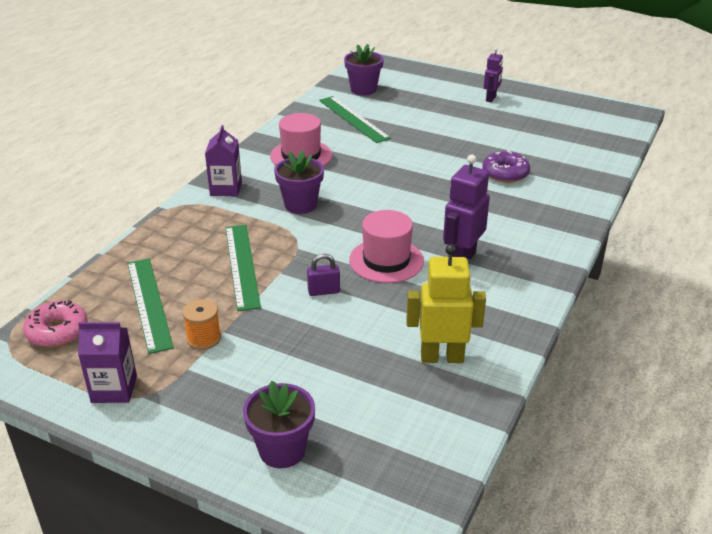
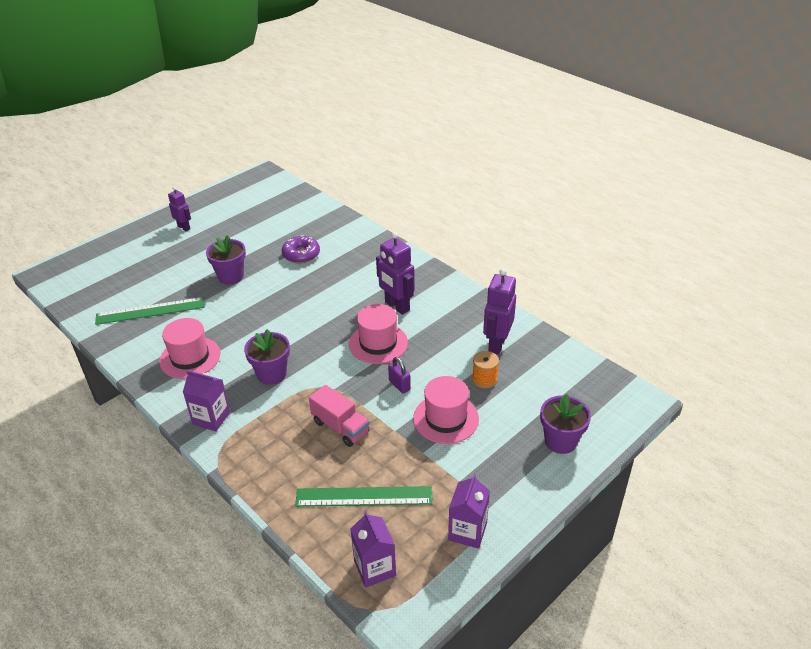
camera: 70 degrees left, 5 degrees up
pink donut [23,300,88,347] -> purple carton [351,511,396,588]
orange spool [182,299,221,350] -> orange spool moved to [472,351,499,388]
green ruler [225,225,261,311] -> pink truck [309,385,370,447]
purple padlock [307,254,340,296] -> purple padlock turned 45 degrees counterclockwise [388,357,411,394]
purple flower pot [344,44,384,95] -> purple flower pot moved to [206,235,246,285]
yellow robot [406,244,486,363] -> purple robot [483,268,516,355]
none -> pink hat [413,376,479,444]

